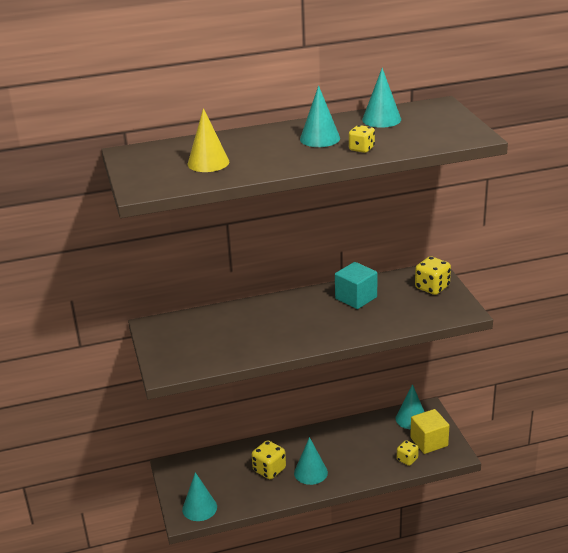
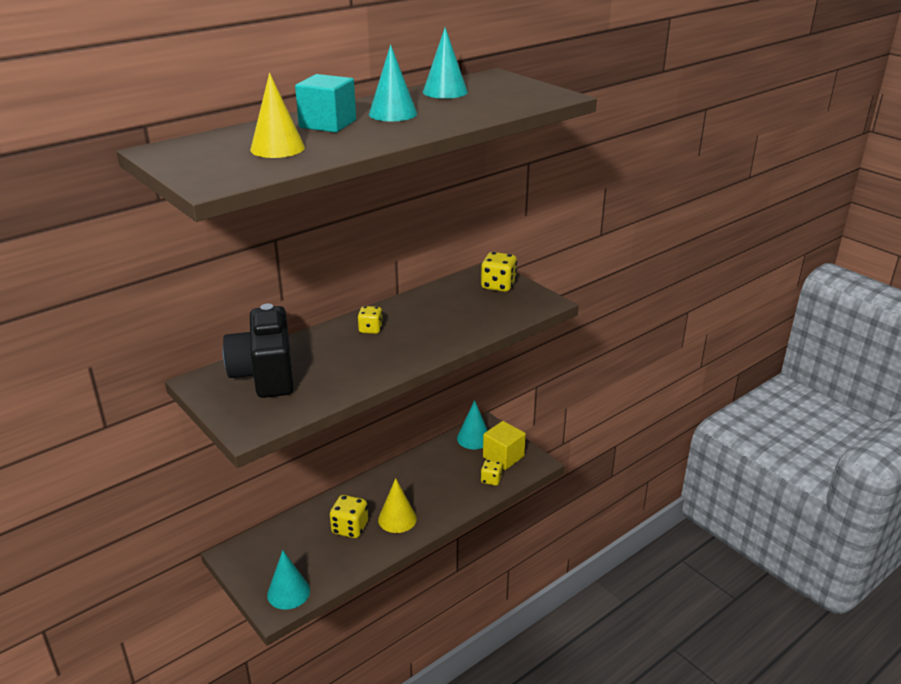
camera: 25 degrees left, 0 degrees up
turquoise cone [294,437,328,485] -> yellow cone [378,478,417,533]
turquoise cube [335,262,377,309] -> turquoise cube moved to [295,74,356,133]
yellow dice [349,125,375,153] -> yellow dice moved to [357,306,383,334]
none -> black camera [223,304,294,398]

